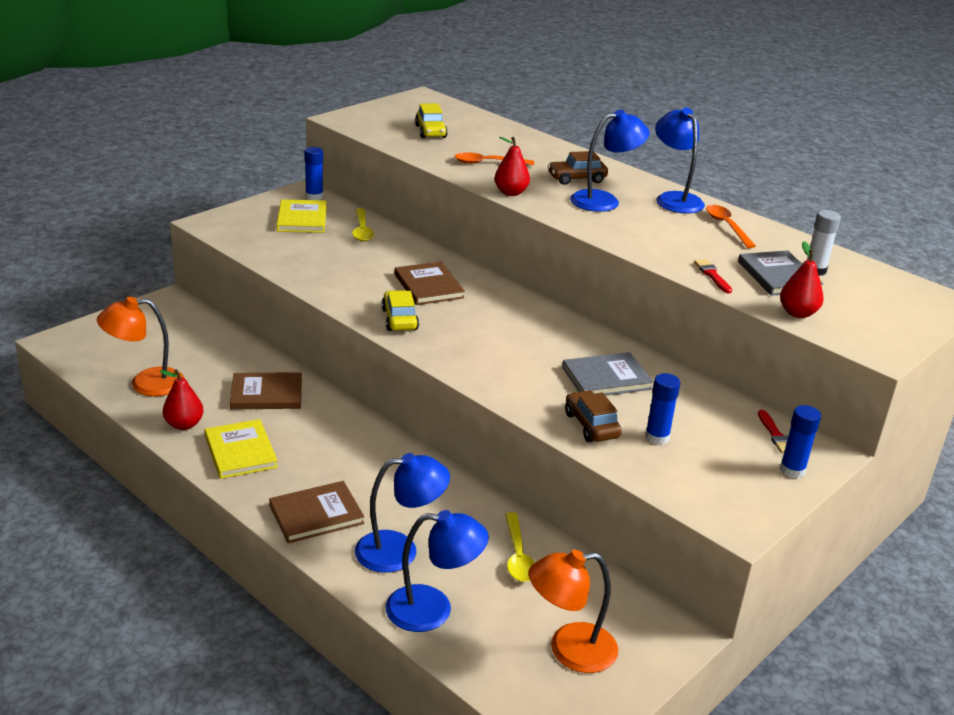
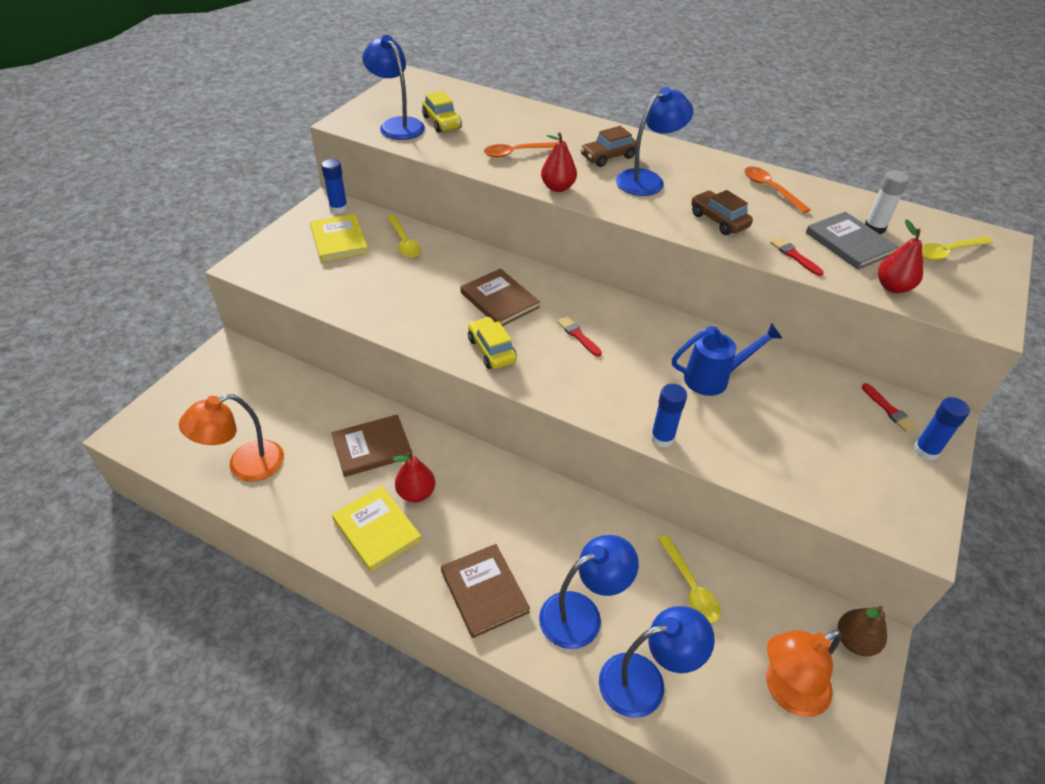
camera: 15 degrees left, 15 degrees up
red pear [159,369,203,430] -> red pear moved to [393,452,435,502]
brown book [269,481,364,543] -> brown book turned 75 degrees counterclockwise [441,544,530,638]
grey book [562,352,653,395] -> blue watering can [672,323,783,396]
brown car [565,390,622,442] -> brown car moved to [691,190,753,235]
blue glue stick [645,373,680,445] -> blue glue stick moved to [651,384,687,447]
blue lamp [655,108,705,214] -> blue lamp moved to [362,35,425,140]
none -> red brush [557,316,602,357]
none -> brown pear [838,606,887,656]
none -> yellow spoon [922,237,993,260]

